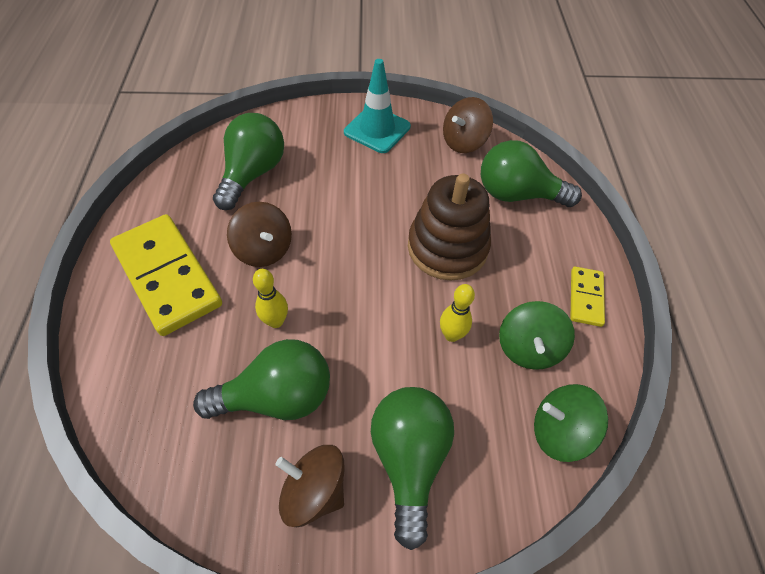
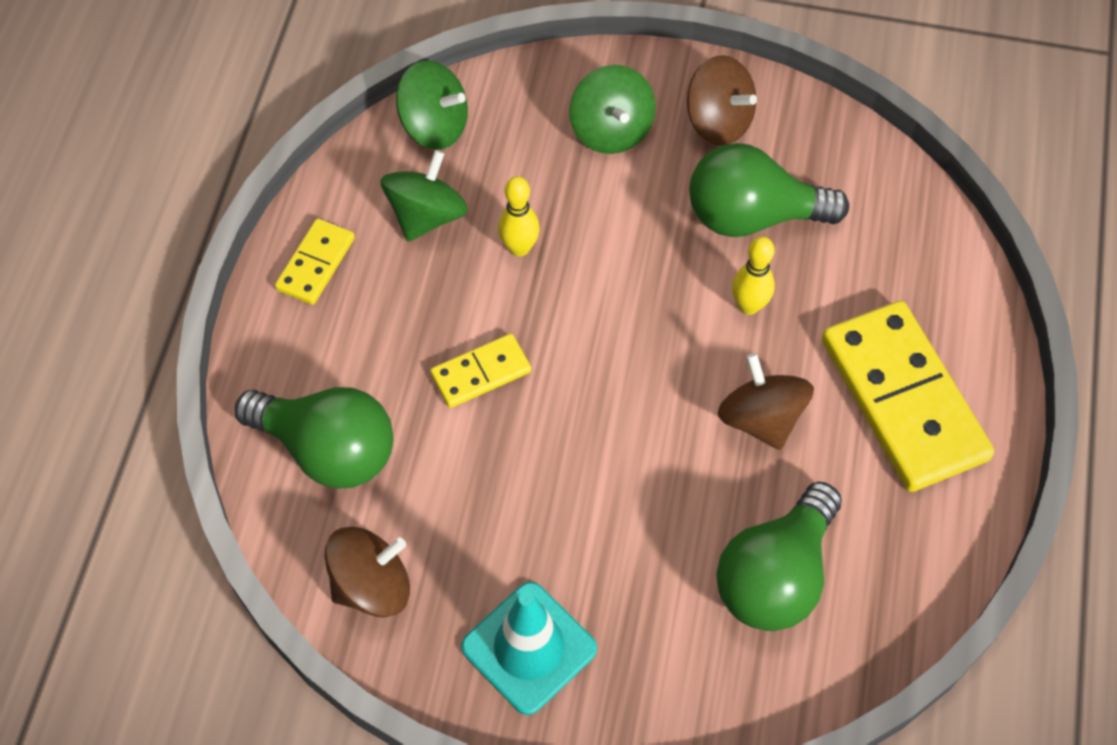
camera: 165 degrees left, 5 degrees up
green light bulb [371,387,454,550] -> green spinning top [569,65,656,154]
brown stacking toy [408,174,491,281] -> yellow domino [430,334,531,408]

